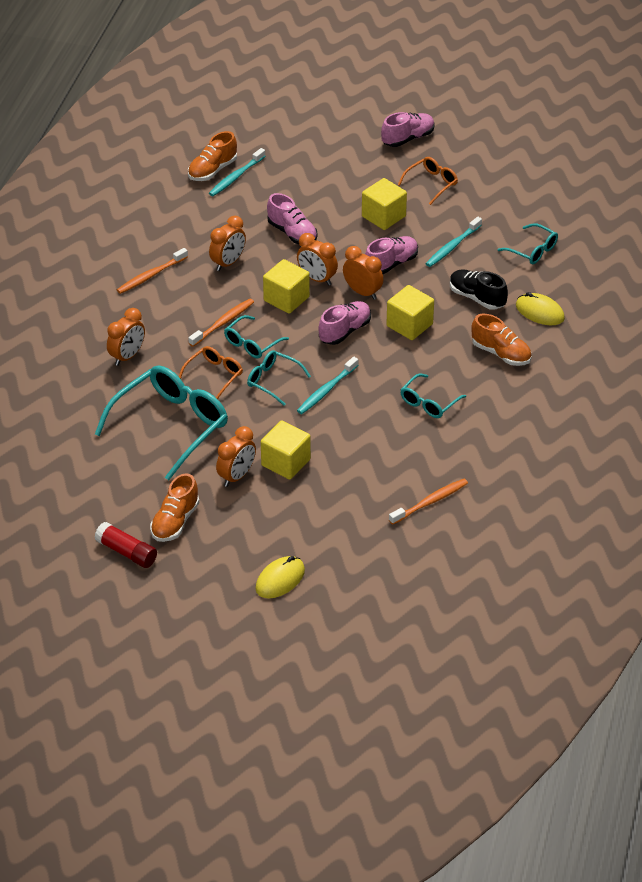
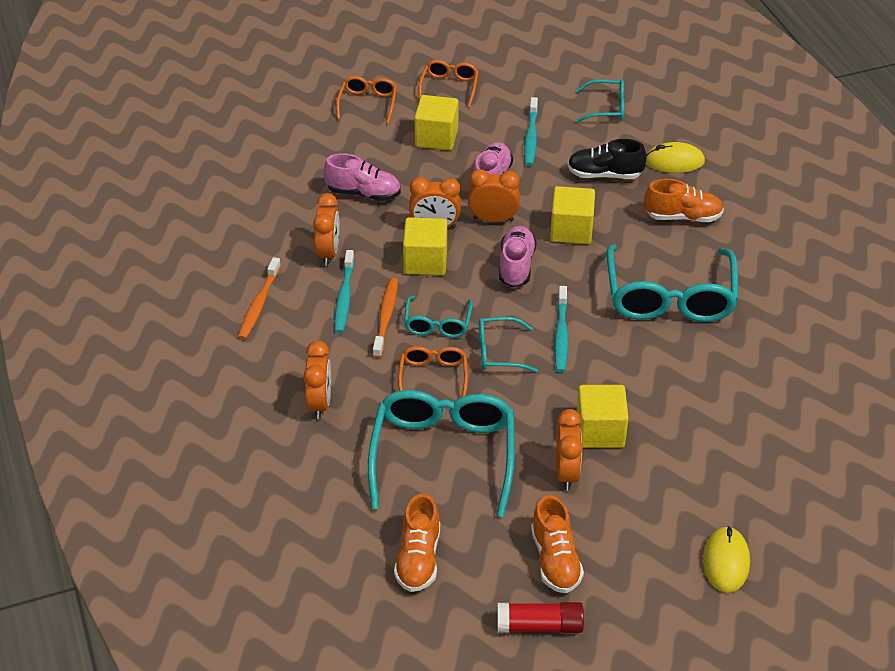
camera: 35 degrees left, 0 degrees up
orange shoe [188,131,237,181] -> orange shoe moved to [394,494,440,592]
turquoise toothbrush [209,148,265,196] -> turquoise toothbrush moved to [335,250,354,333]
pink shoe [381,112,435,147] -> none
orange toothbrush [389,479,468,525] -> none
turquoise glasses [401,374,466,418] -> turquoise glasses [607,244,738,322], size x1.98
none -> orange glasses [336,76,397,124]

